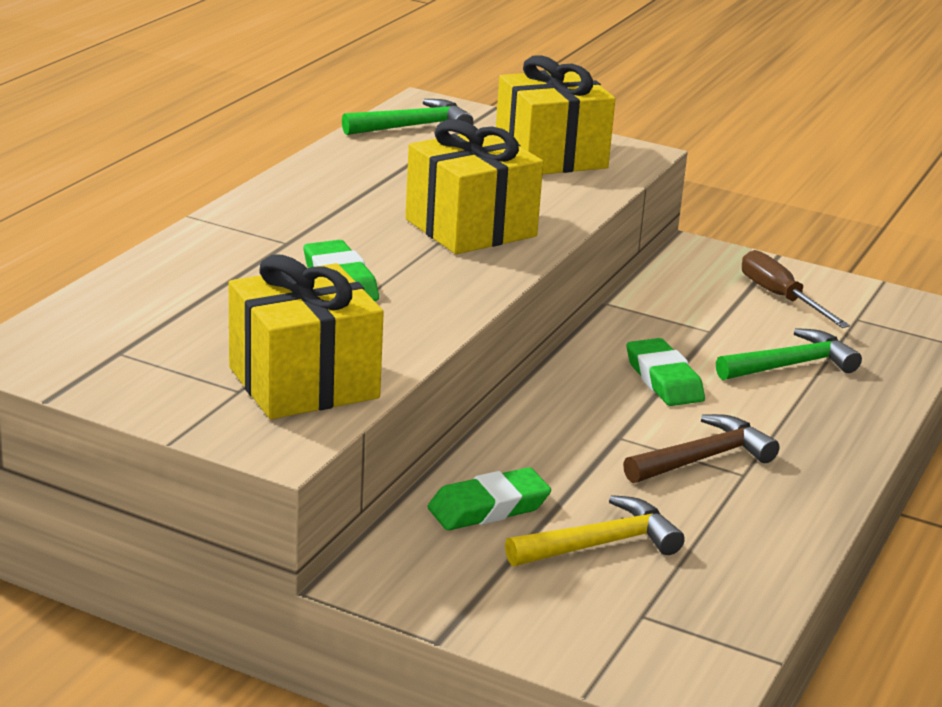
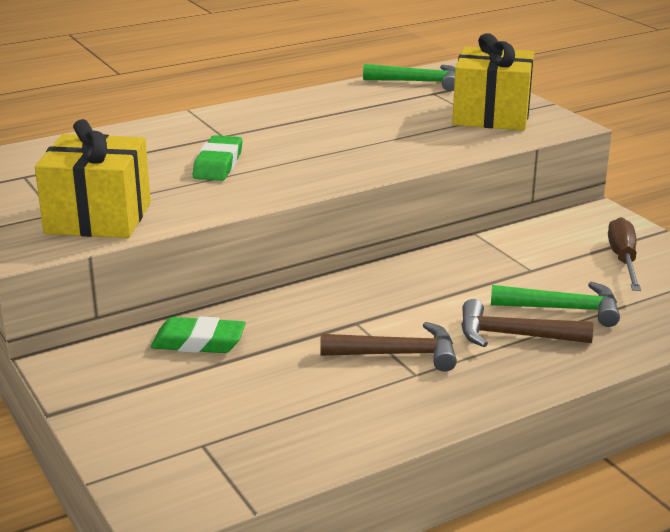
camera: 35 degrees right, 0 degrees up
yellow gift [405,119,543,254] -> none
yellow hammer [505,495,685,566] -> none
green eraser [627,338,705,406] -> none
none -> brown hammer [461,299,593,347]

